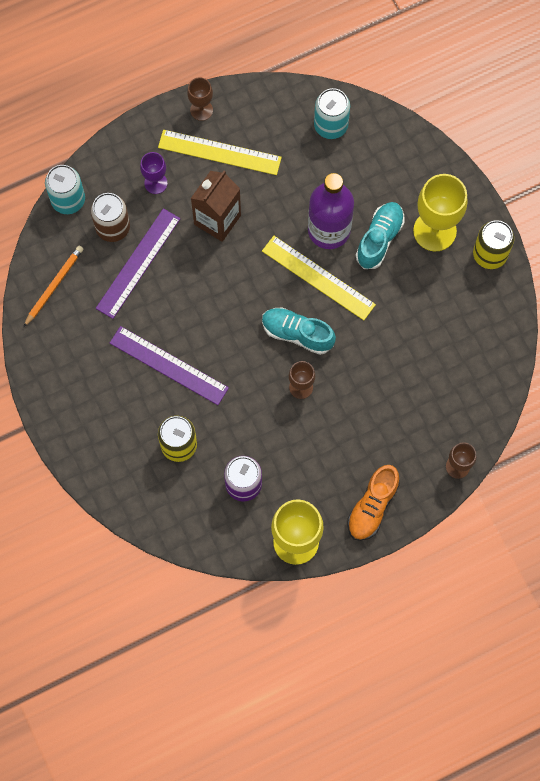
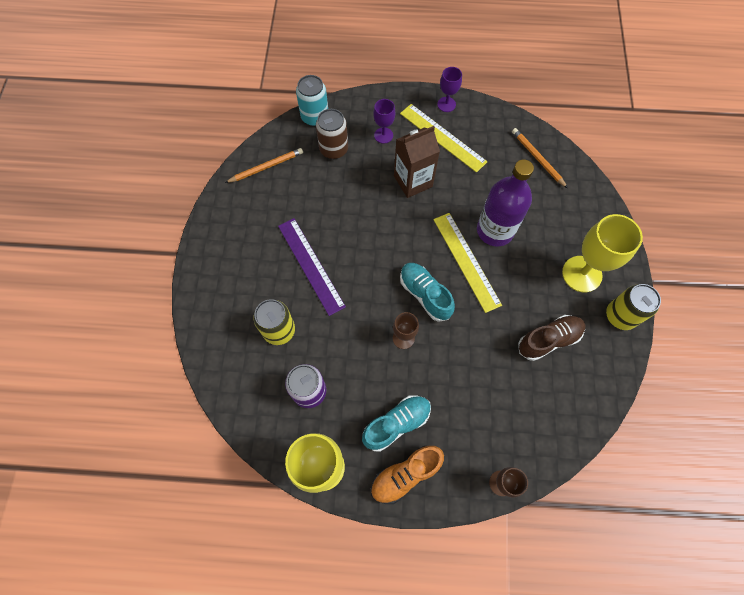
camera: 30 degrees right, 5 degrees down
purple ruler [96,208,181,319] -> none
brown goblet [187,77,213,121] -> purple goblet [437,67,462,112]
turquoise can [314,88,350,139] -> orange pencil [512,128,568,188]
turquoise shoe [356,202,405,269] -> turquoise shoe moved to [362,395,431,452]
none -> brown shoe [518,315,585,361]

